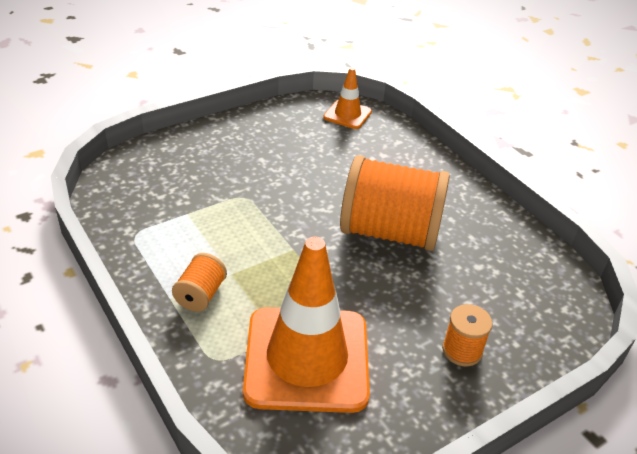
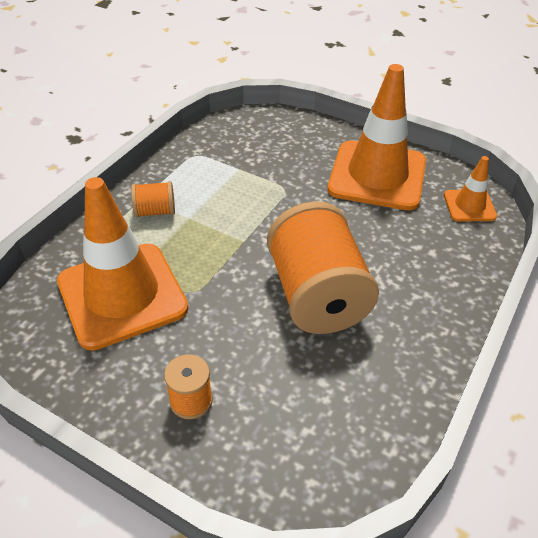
camera: 65 degrees right, 5 degrees up
none -> orange traffic cone [328,64,426,210]

